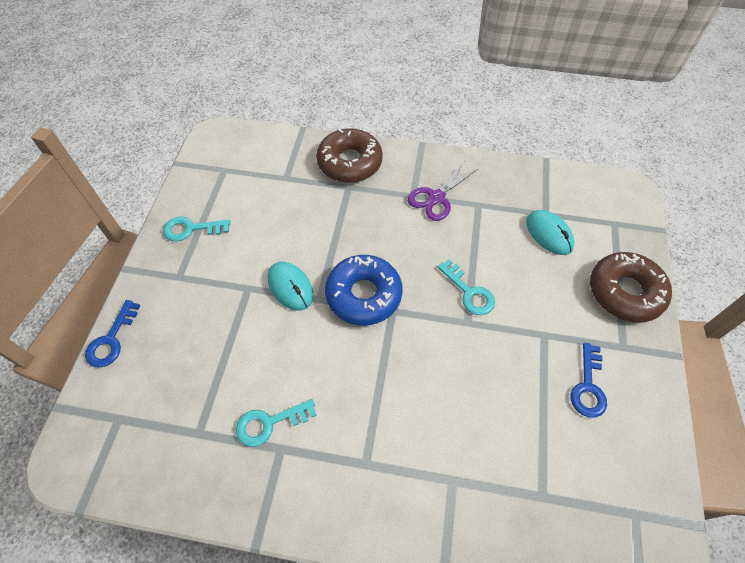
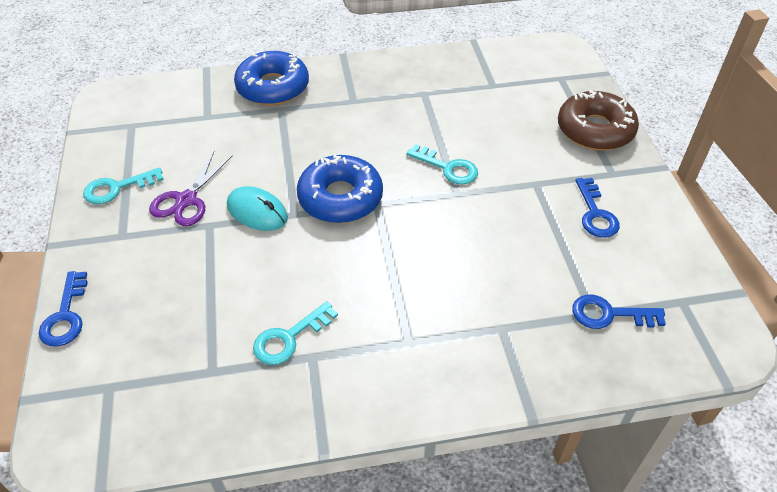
camera: 20 degrees left, 10 degrees down
brown donut [316,128,383,183] -> blue donut [234,51,309,105]
purple scissors [408,160,479,221] -> purple scissors moved to [149,152,233,226]
turquoise mouse [526,210,575,255] -> none
none -> blue key [572,295,666,329]

